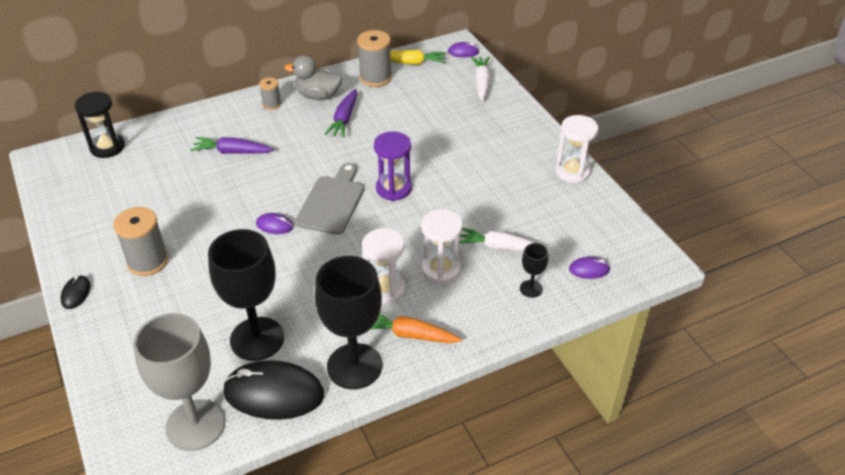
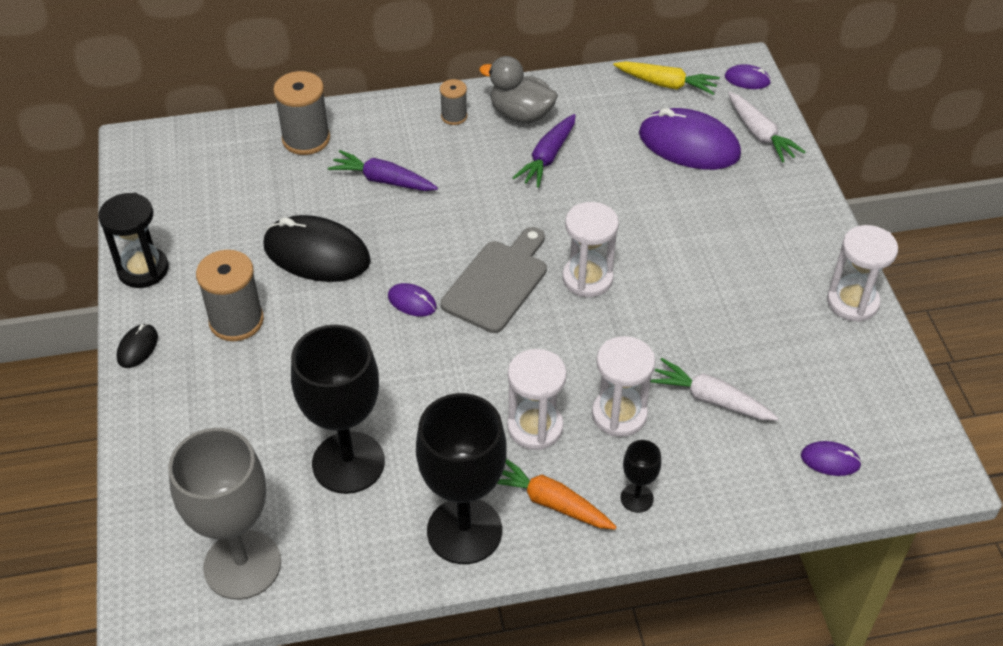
camera: 15 degrees right, 5 degrees up
black hourglass [75,91,125,158] -> black hourglass moved to [98,193,169,288]
black mouse [223,360,324,420] -> black mouse moved to [263,215,371,282]
grey spool [357,30,392,87] -> grey spool moved to [273,71,330,155]
purple hourglass [374,131,412,201] -> white hourglass [562,202,619,297]
white carrot [471,56,491,101] -> white carrot turned 135 degrees clockwise [728,92,806,163]
black goblet [520,243,548,298] -> black goblet moved to [621,440,661,513]
none -> purple mouse [639,108,741,170]

